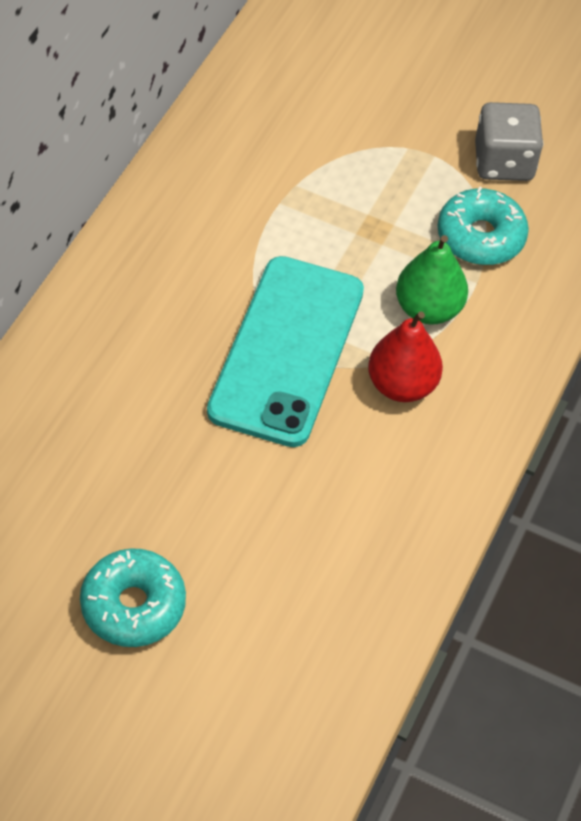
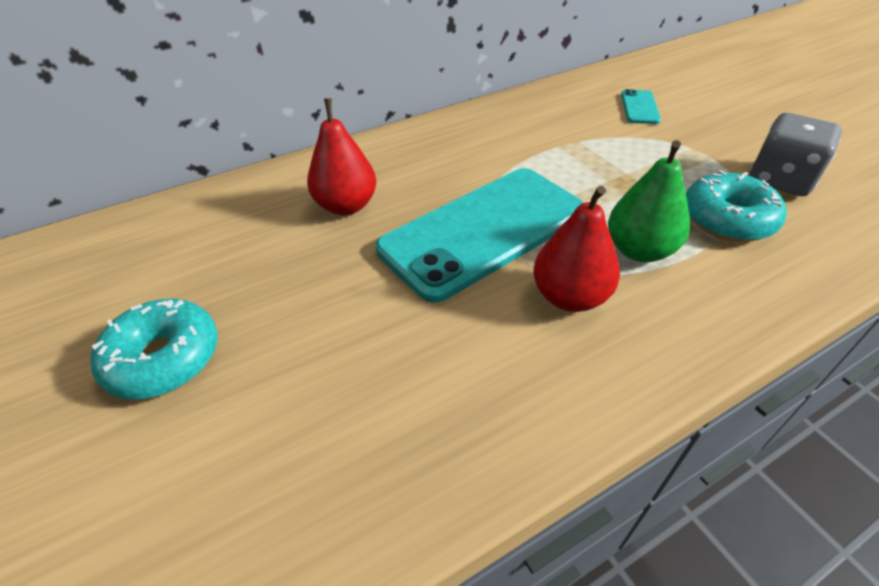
camera: 40 degrees right, 10 degrees down
none -> red pear [307,98,377,215]
none -> turquoise phone [621,89,661,124]

